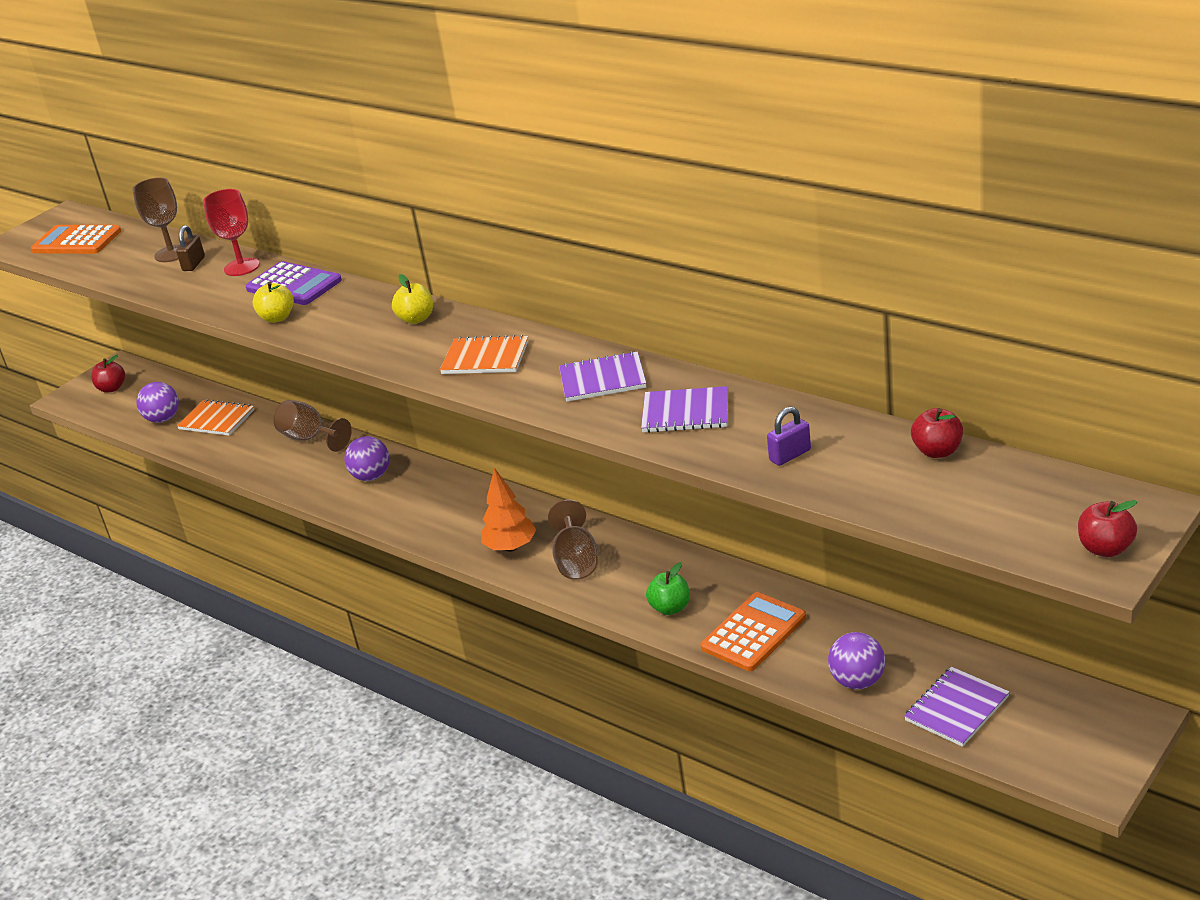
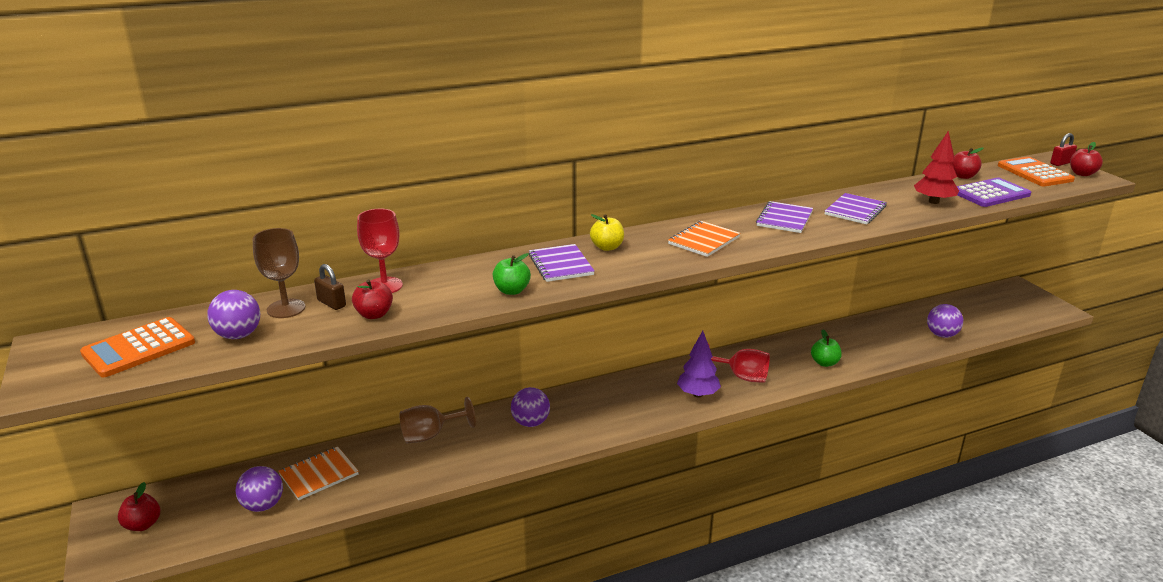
camera: 65 degrees left, 5 degrees down
purple calculator [246,261,342,305] -> purple calculator moved to [957,177,1031,207]
yellow apple [252,282,294,323] -> green apple [493,253,531,295]
orange tree [481,468,537,552] -> purple tree [677,331,721,398]
brown goblet [548,499,598,579] -> red goblet [708,343,770,383]
orange calculator [700,592,806,671] -> orange calculator moved to [998,157,1075,186]
purple padlock [767,407,811,466] -> red tree [914,131,959,204]
purple notebook [904,667,1010,747] -> purple notebook moved to [529,244,595,282]
none -> purple ball [207,290,260,339]
none -> red apple [352,279,393,319]
none -> red padlock [1050,133,1077,166]

